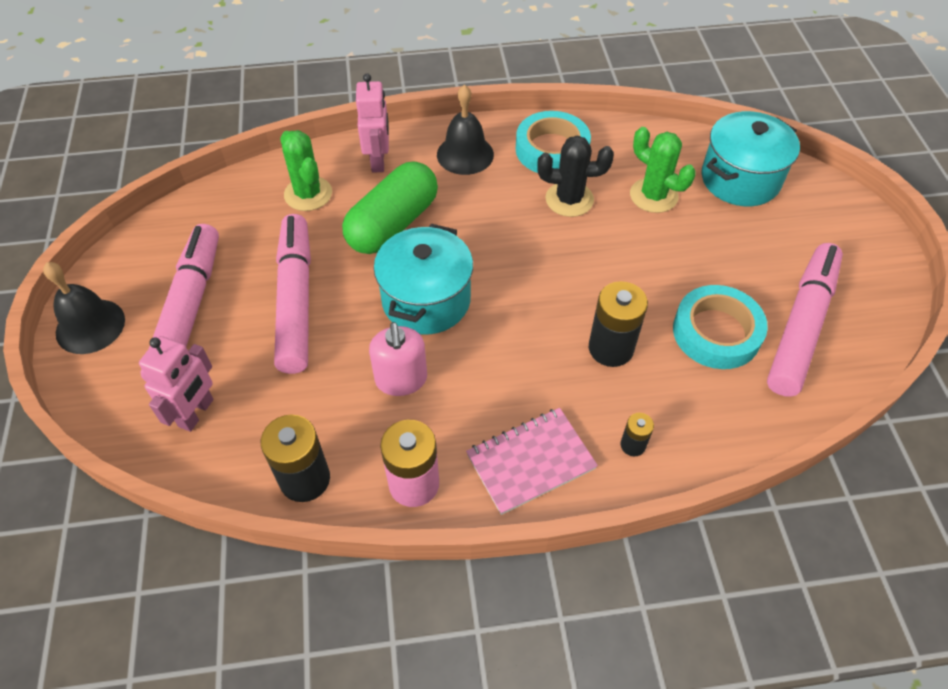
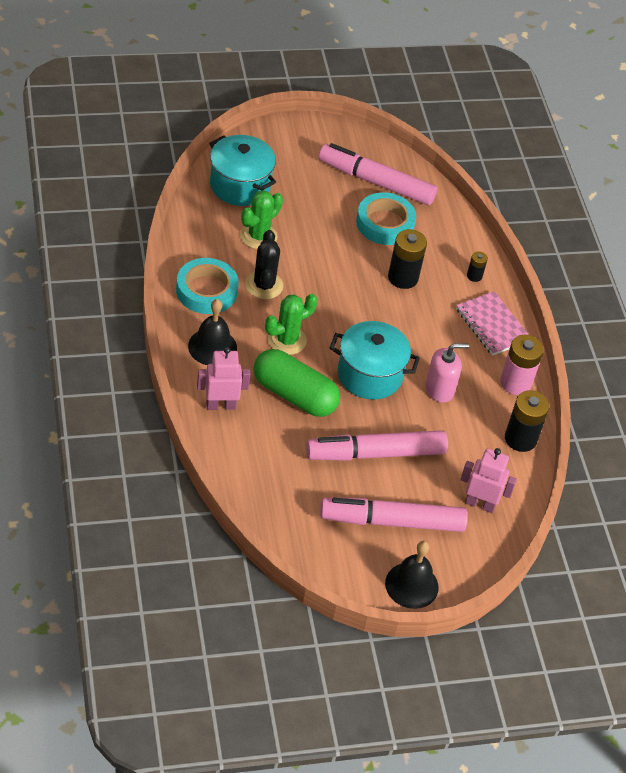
camera: 100 degrees left, 5 degrees down
green cactus [280,130,332,211] -> green cactus moved to [265,294,318,355]

